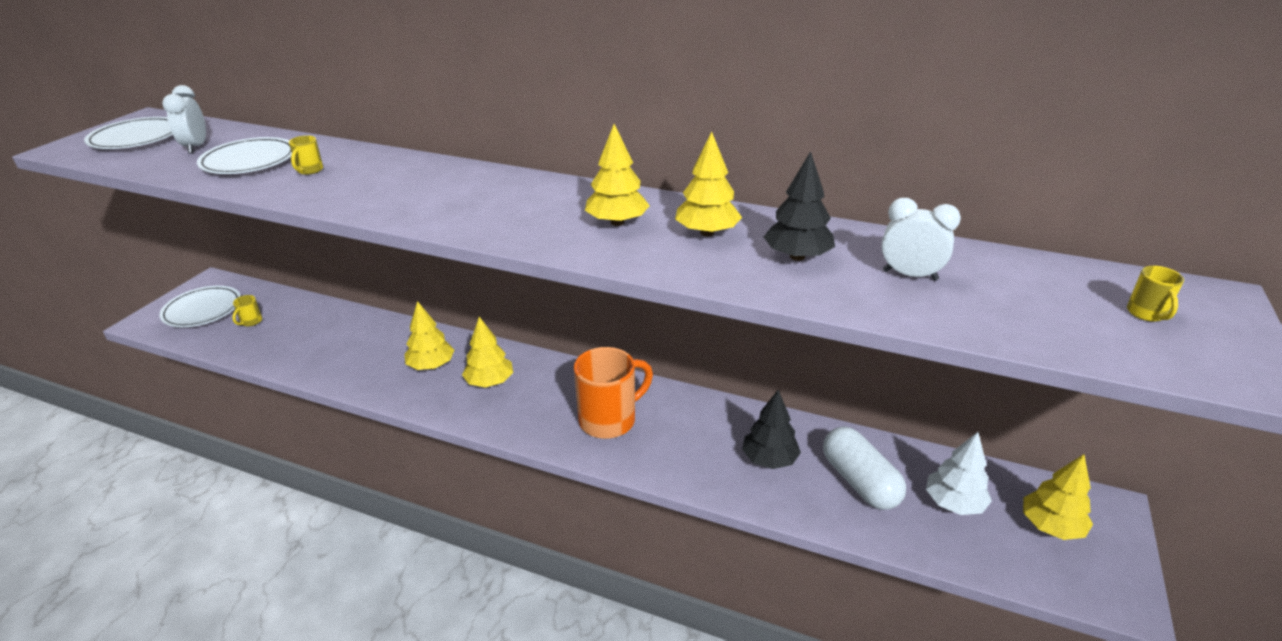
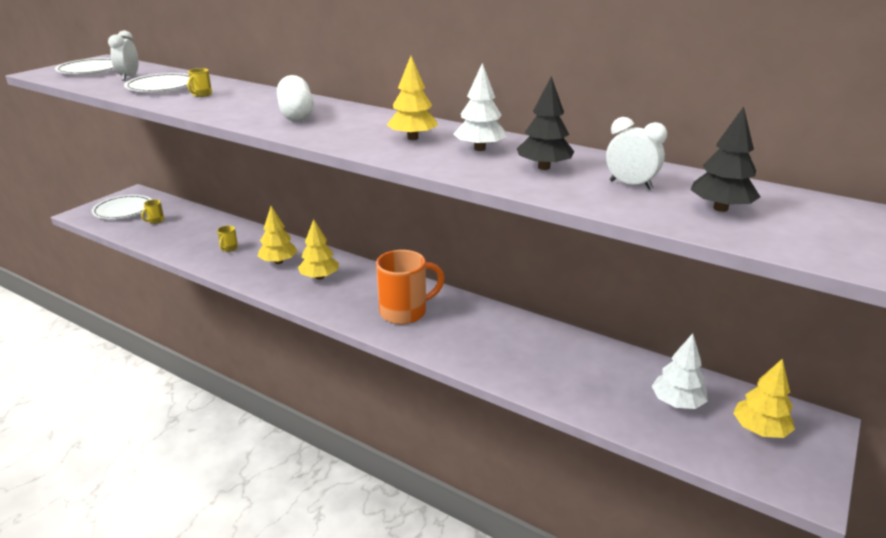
camera: 10 degrees right, 5 degrees down
yellow tree [675,132,742,236] -> white tree [453,63,507,151]
black tree [742,390,801,469] -> black tree moved to [690,107,760,212]
white capsule [823,427,906,510] -> white capsule moved to [277,75,314,122]
yellow mug [1127,266,1184,322] -> yellow mug moved to [217,226,238,252]

